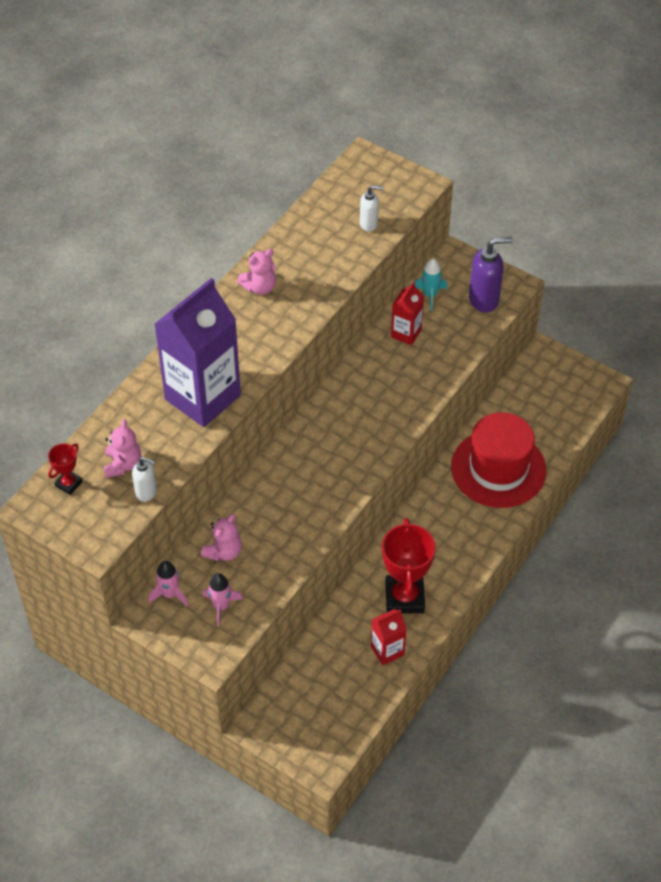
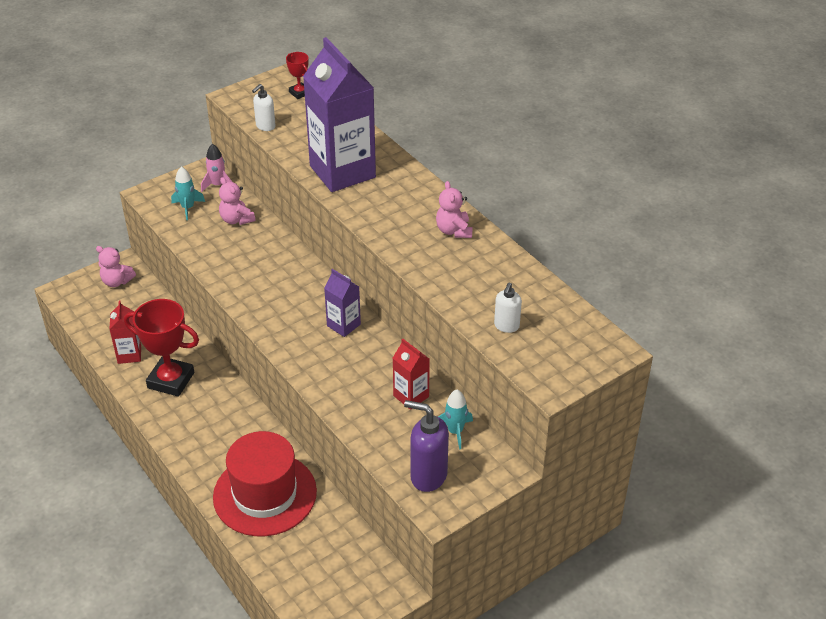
camera: 110 degrees right, 10 degrees down
pink teddy bear [104,419,141,478] -> pink teddy bear moved to [96,246,136,287]
pink rocket [203,573,243,627] -> turquoise rocket [171,167,205,220]
purple soap dispenser [469,237,513,313] -> purple soap dispenser turned 105 degrees clockwise [404,400,449,492]
none -> purple carton [324,269,361,337]

